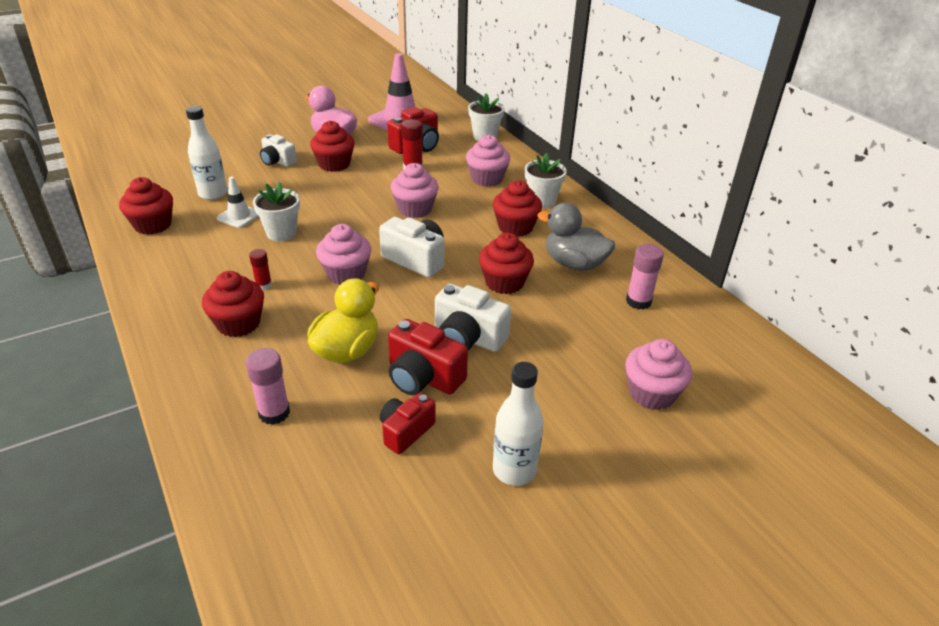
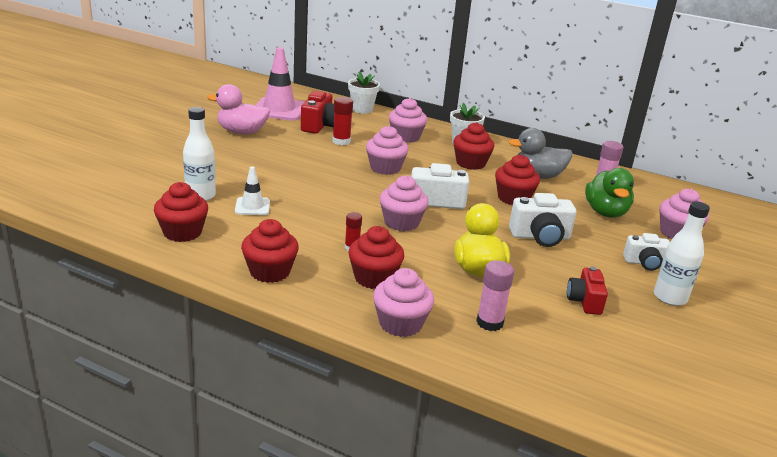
camera: 35 degrees left, 10 degrees down
white flower pot [253,182,300,242] -> none
white camera [260,134,297,167] -> white camera moved to [623,233,670,271]
red cupcake [310,121,355,172] -> red cupcake moved to [241,219,299,283]
red camera [388,319,468,395] -> none
none -> pink cupcake [373,268,434,337]
none -> green duck [585,168,634,218]

